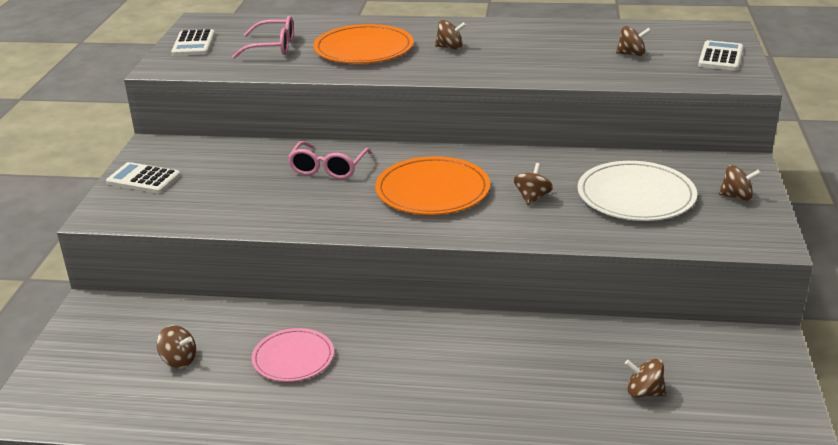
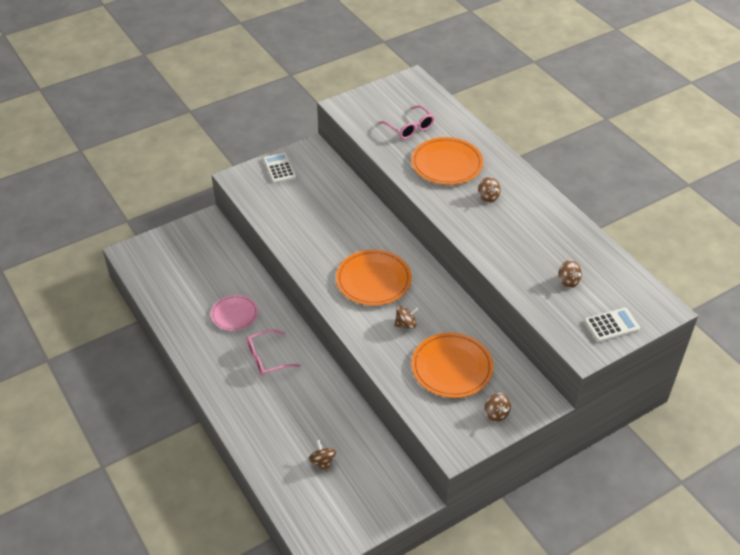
camera: 50 degrees right, 15 degrees up
brown spinning top [157,325,196,368] -> none
white calculator [171,29,215,56] -> none
pink glasses [288,141,372,179] -> pink glasses moved to [246,329,301,376]
white plate [578,161,697,221] -> orange plate [412,333,494,398]

